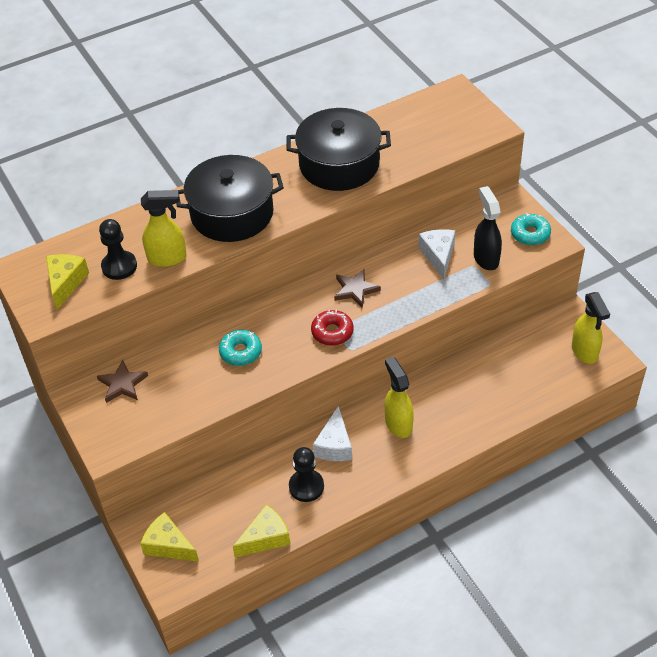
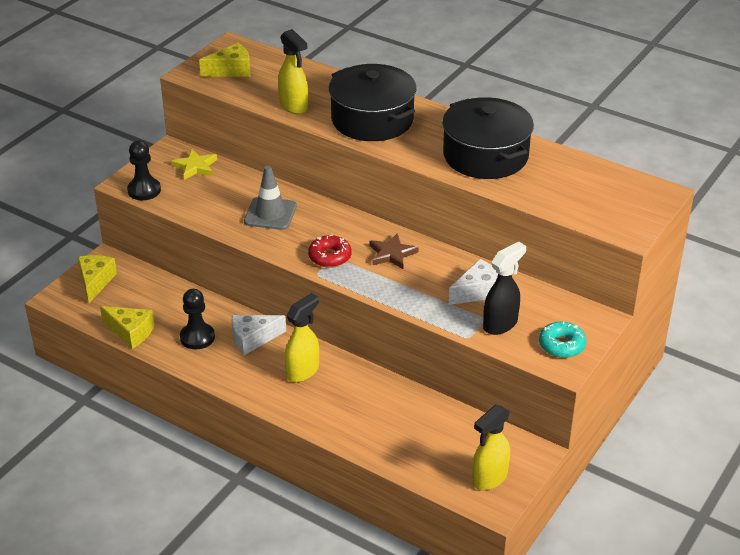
camera: 60 degrees right, 10 degrees down
brown star [97,360,148,403] -> yellow star [171,149,217,180]
black pawn [99,219,137,280] -> black pawn moved to [127,141,161,200]
turquoise donut [219,330,262,366] -> grey traffic cone [244,166,297,230]

